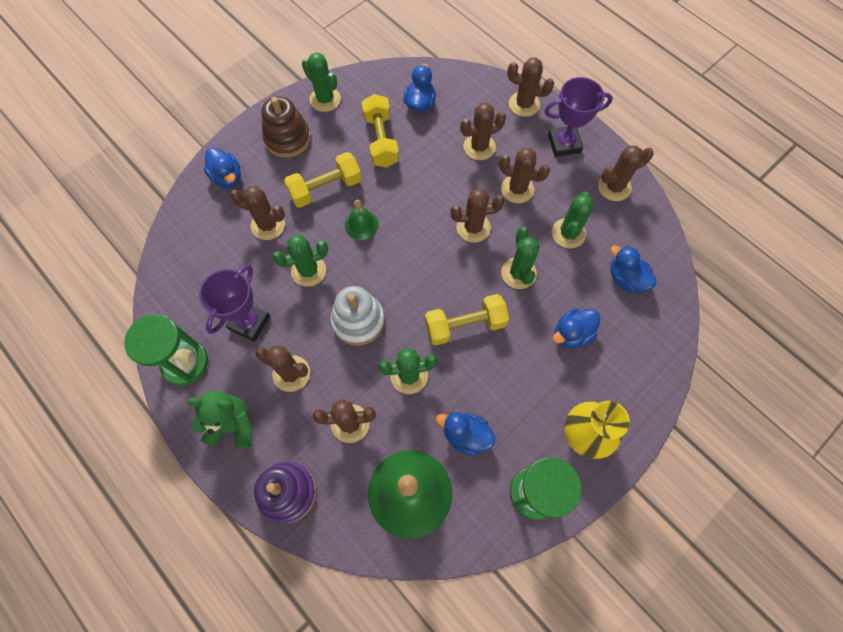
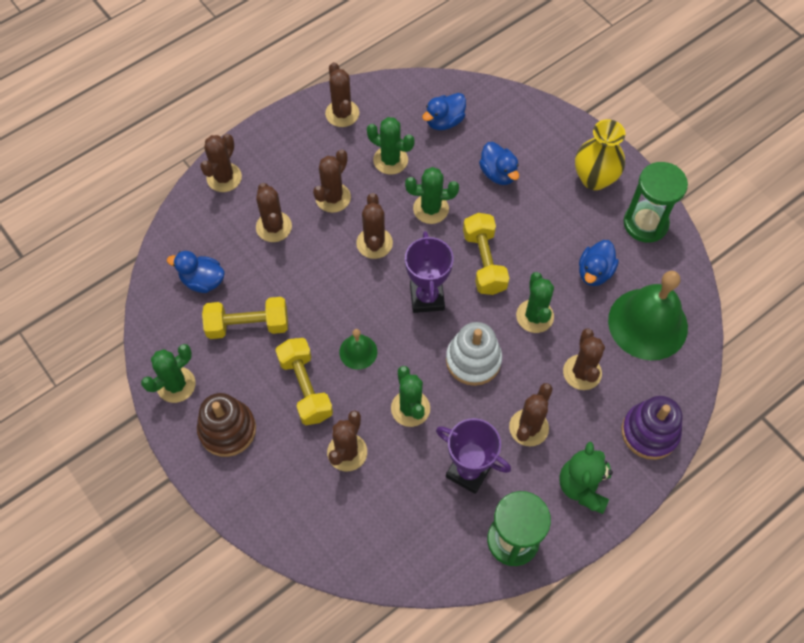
camera: 85 degrees left, 5 degrees down
blue duck [203,148,241,188] -> none
purple trophy [545,77,613,157] -> purple trophy moved to [405,231,454,313]

